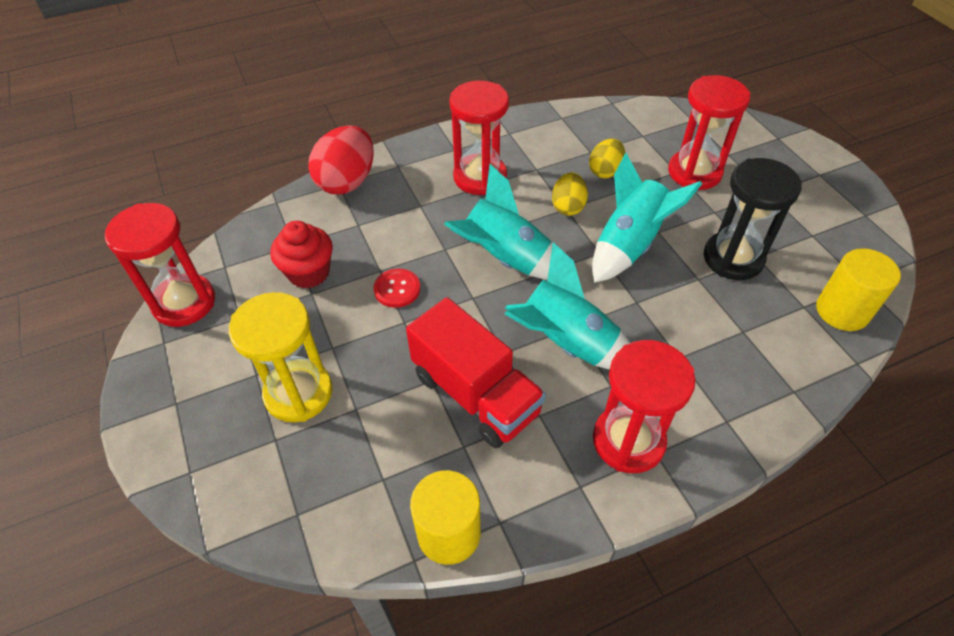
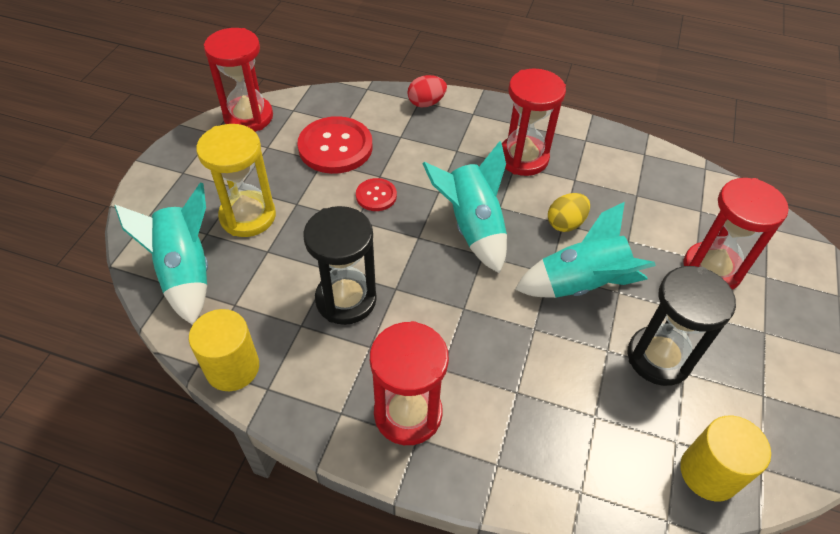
camera: 40 degrees right, 0 degrees up
red cupcake [270,221,333,288] -> red button [297,116,373,174]
red egg [308,126,374,195] -> red egg [407,75,447,108], size x0.59
red truck [406,297,546,448] -> black hourglass [303,206,377,325]
turquoise rocket [505,242,630,370] -> turquoise rocket moved to [115,182,208,325]
yellow egg [589,138,625,178] -> none

